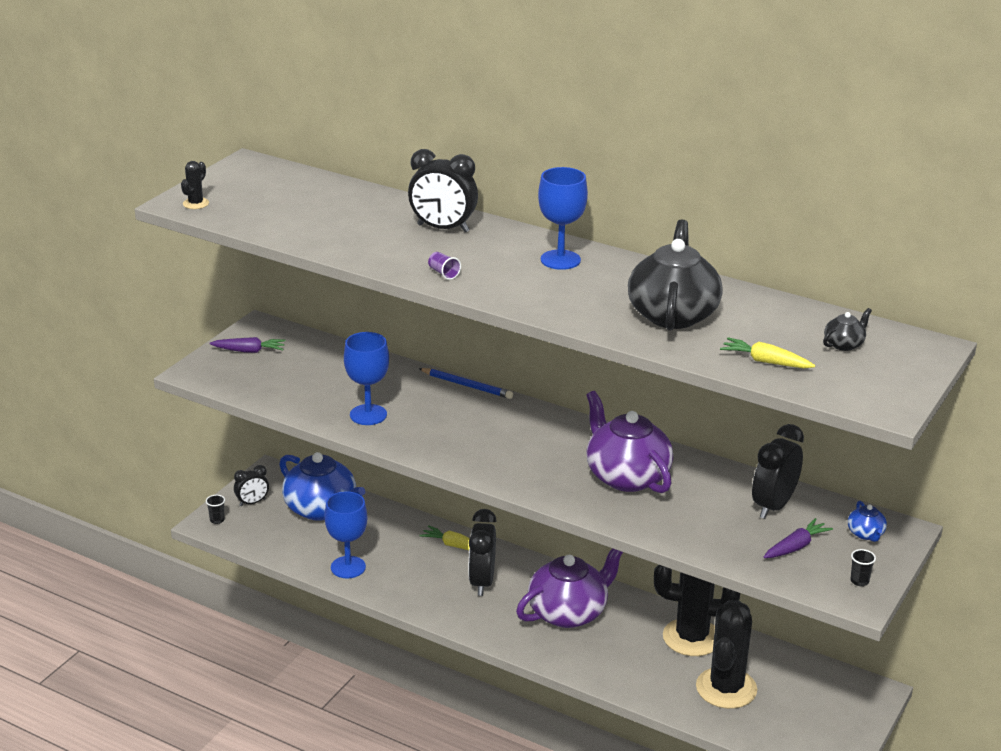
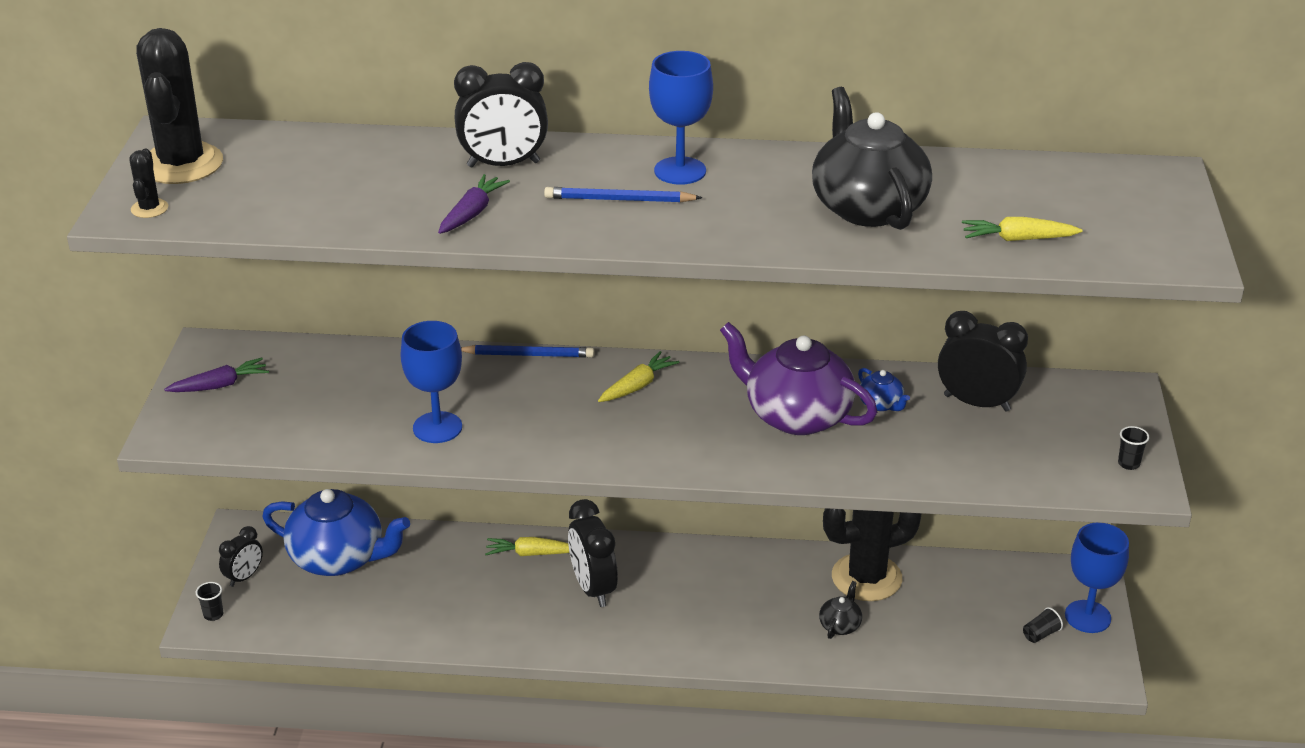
camera: 25 degrees left, 5 degrees up
blue goblet [324,491,367,578] -> blue goblet moved to [1065,523,1129,633]
purple cup [428,252,461,280] -> none
purple teapot [516,548,623,628] -> none
black cactus [696,600,757,709] -> black cactus moved to [136,28,223,184]
black clock [752,424,804,519] -> black clock turned 105 degrees clockwise [938,311,1028,412]
purple carrot [764,518,833,558] -> purple carrot moved to [438,174,510,234]
black teapot [823,308,872,351] -> black teapot moved to [819,581,862,639]
blue teapot [848,501,887,542] -> blue teapot moved to [858,368,910,411]
none -> blue pencil [544,187,703,203]
none -> yellow carrot [598,351,679,402]
none -> black cup [1023,607,1063,643]

